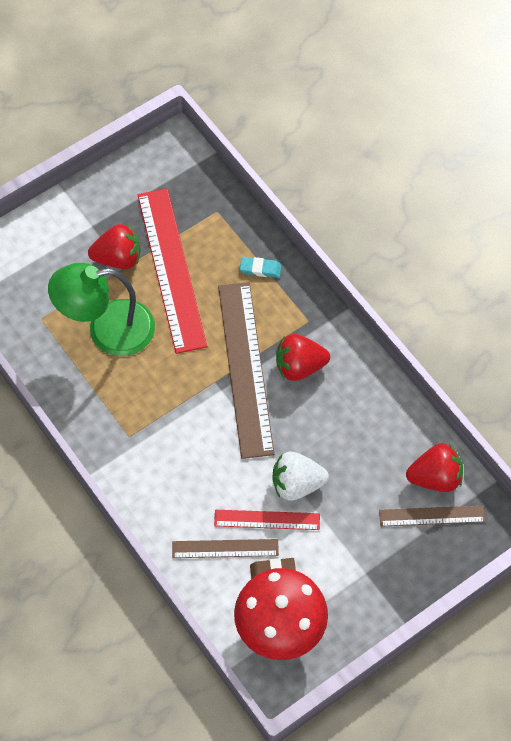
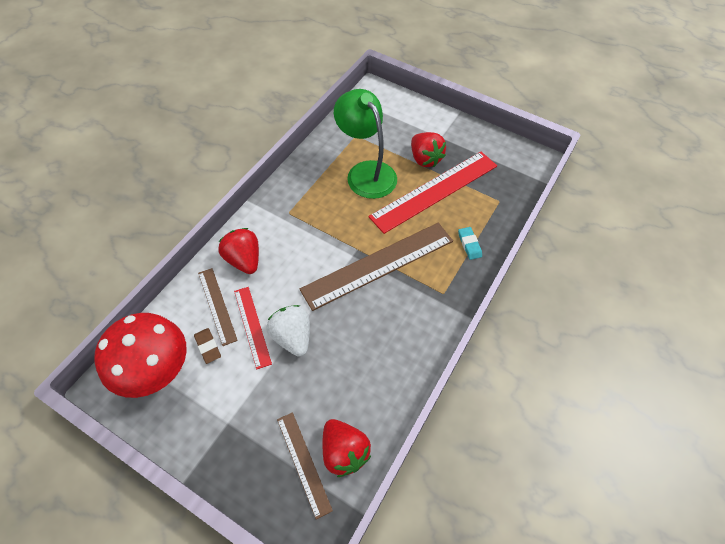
camera: 65 degrees right, 5 degrees down
red strawberry [276,334,330,381] -> red strawberry moved to [218,228,259,274]

